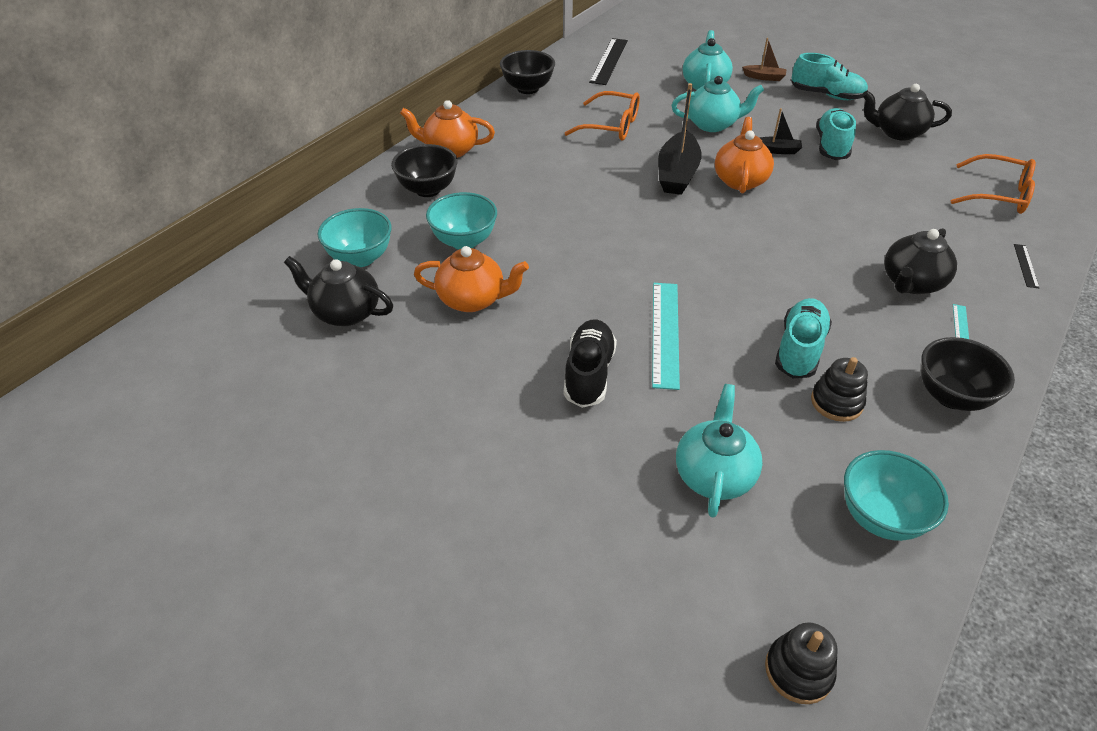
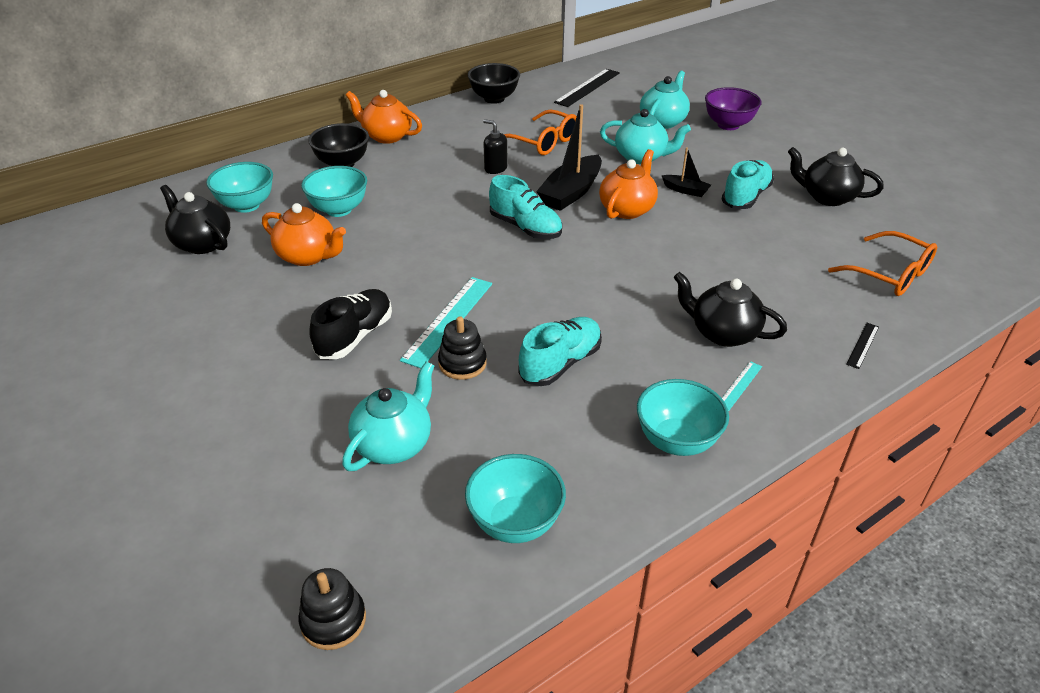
camera: 20 degrees right, 5 degrees down
brown boat [742,38,787,81] -> purple bowl [705,87,762,130]
turquoise shoe [791,53,868,100] -> turquoise shoe moved to [489,175,562,239]
black stacking toy [811,357,868,422] -> black stacking toy moved to [438,316,487,380]
black teapot [884,228,957,294] -> black teapot turned 60 degrees clockwise [674,272,787,347]
black bowl [921,337,1015,411] -> turquoise bowl [637,379,729,456]
none -> black soap dispenser [483,119,508,174]

